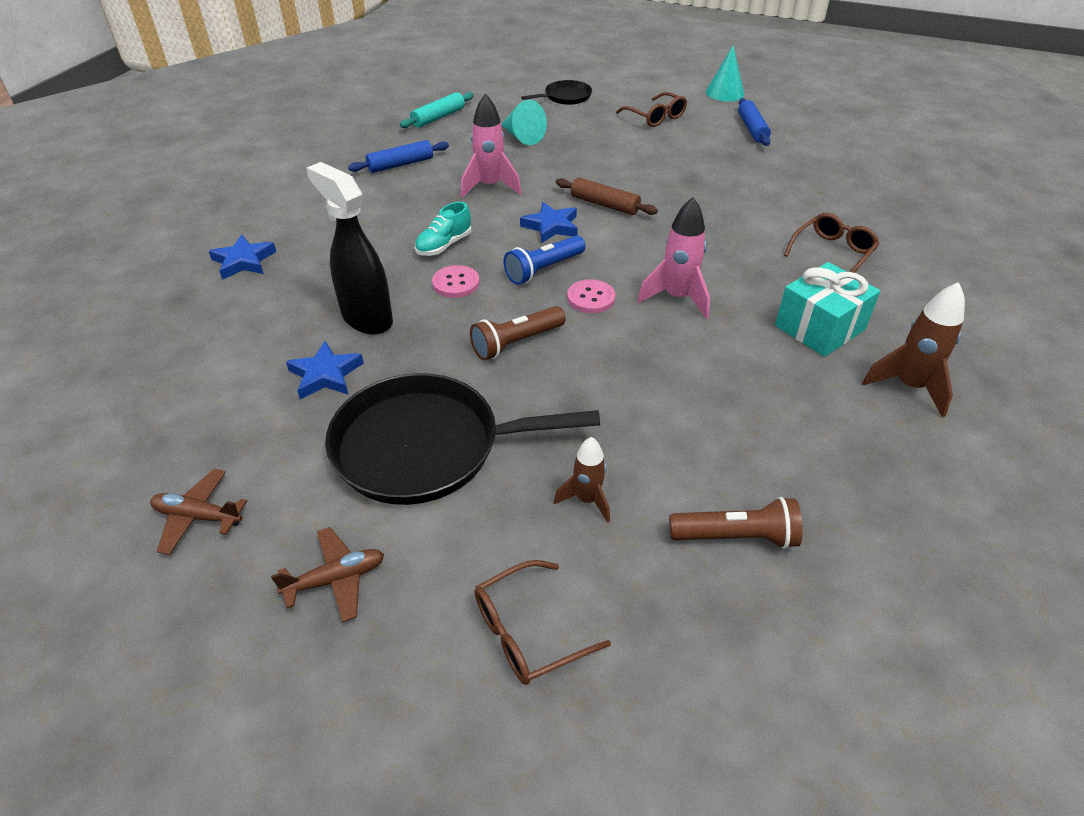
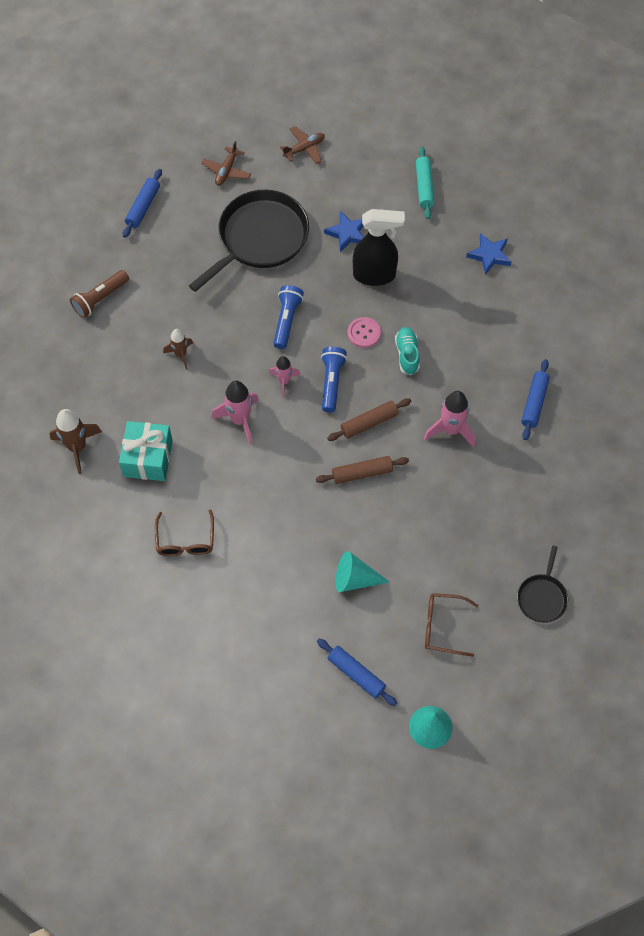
camera: 135 degrees right, 20 degrees up
turquoise rolling pin [400,92,474,128] -> turquoise rolling pin moved to [416,147,434,219]
brown flashlight [470,306,566,361] -> blue flashlight [273,285,304,349]
brown glasses [475,560,611,685] -> blue rolling pin [123,169,162,238]
turquoise cone [501,100,547,145] -> turquoise cone moved to [335,551,389,592]
blue star [520,202,578,243] -> brown rolling pin [327,398,411,441]
brown rocket [554,437,610,523] -> brown rocket moved to [163,329,193,370]
pink button [567,279,615,313] -> pink rocket [269,356,301,398]

